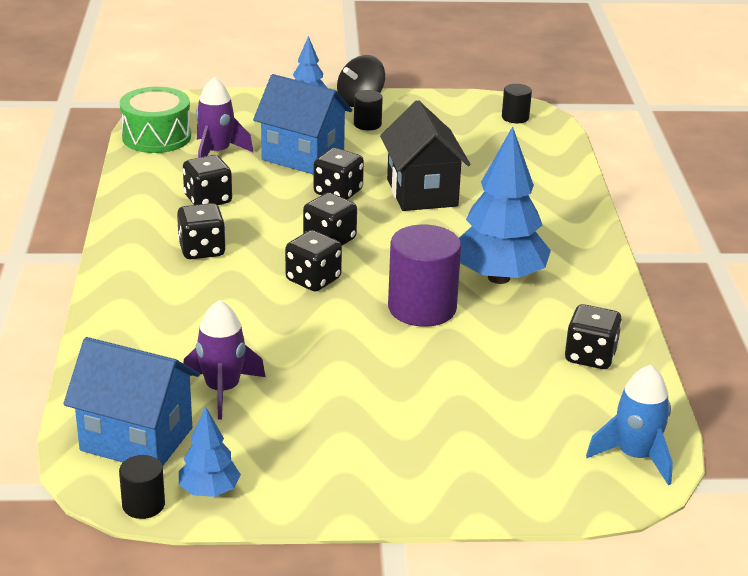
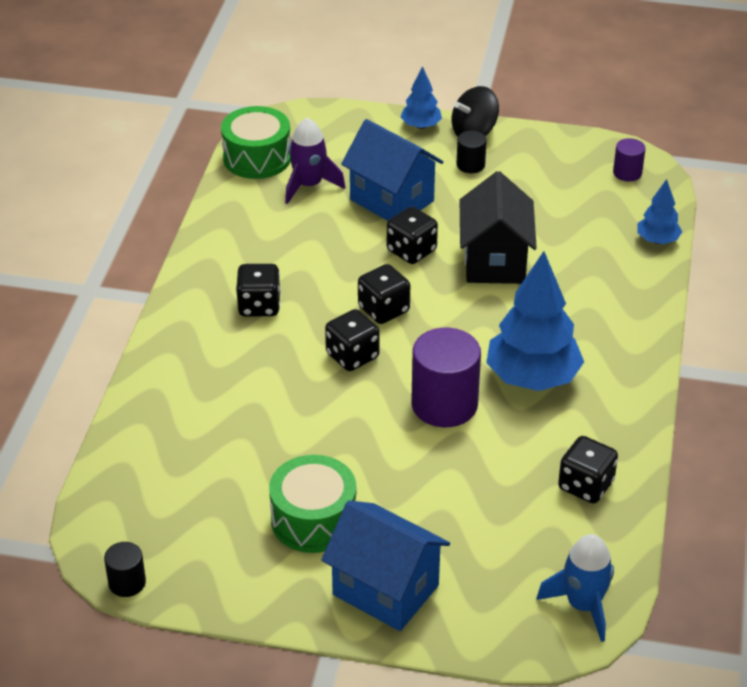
camera: 15 degrees right, 10 degrees up
blue house [63,337,200,466] -> blue house moved to [321,500,450,631]
blue tree [179,407,241,497] -> blue tree moved to [637,179,682,244]
black dice [183,155,232,205] -> none
purple rocket [183,300,265,420] -> none
black cylinder [502,84,532,123] -> purple cylinder [613,138,645,181]
none -> green drum [269,455,357,553]

